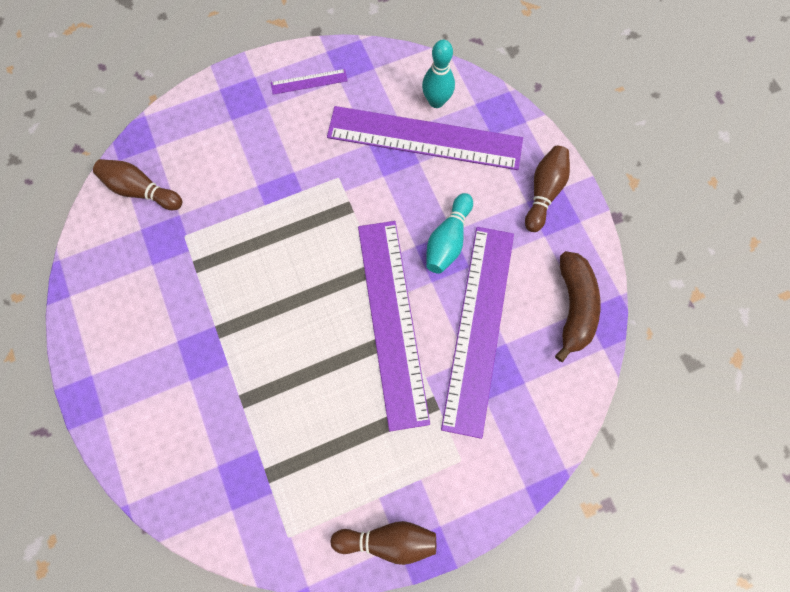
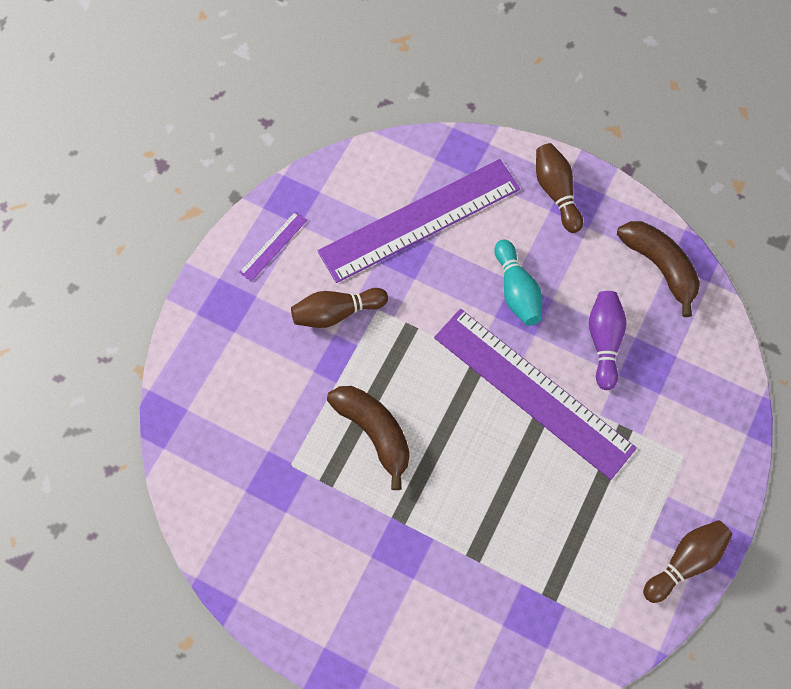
camera: 40 degrees left, 5 degrees down
brown bowling pin [93,159,182,210] -> brown bowling pin moved to [291,288,388,328]
turquoise bowling pin [422,40,455,108] -> none
purple ruler [441,227,514,439] -> purple bowling pin [589,291,626,390]
none -> brown banana [327,386,410,490]

